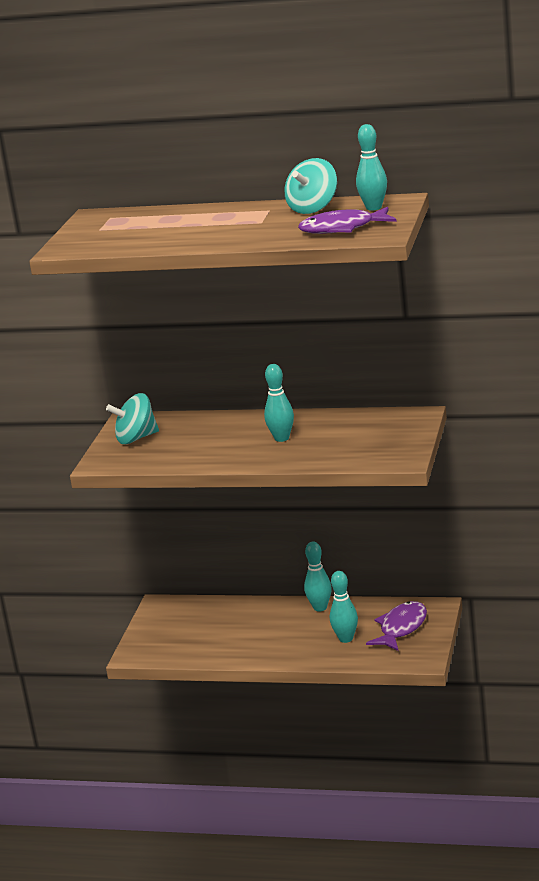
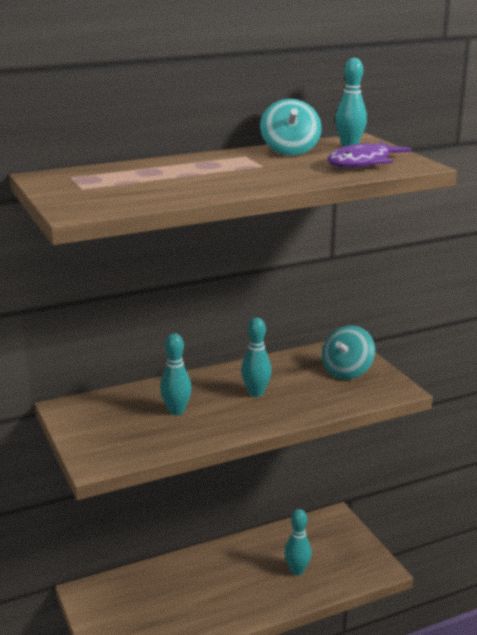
camera: 40 degrees left, 0 degrees up
turquoise spinning top [106,393,159,444] -> turquoise spinning top moved to [322,325,375,379]
turquoise bowling pin [304,542,332,612] -> turquoise bowling pin moved to [160,333,192,415]
purple fish [366,601,427,651] -> none

